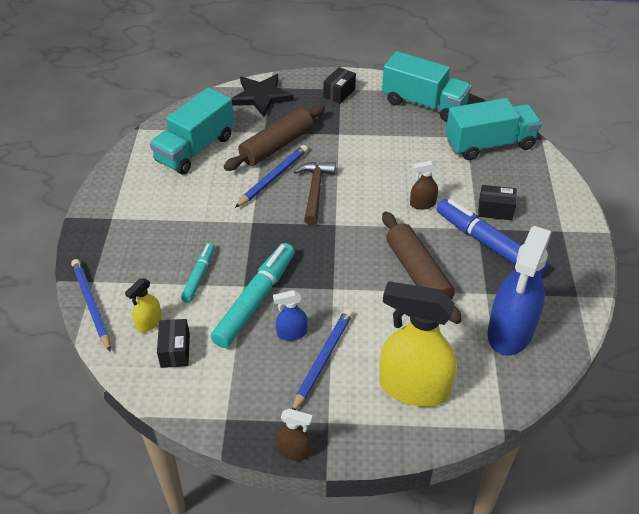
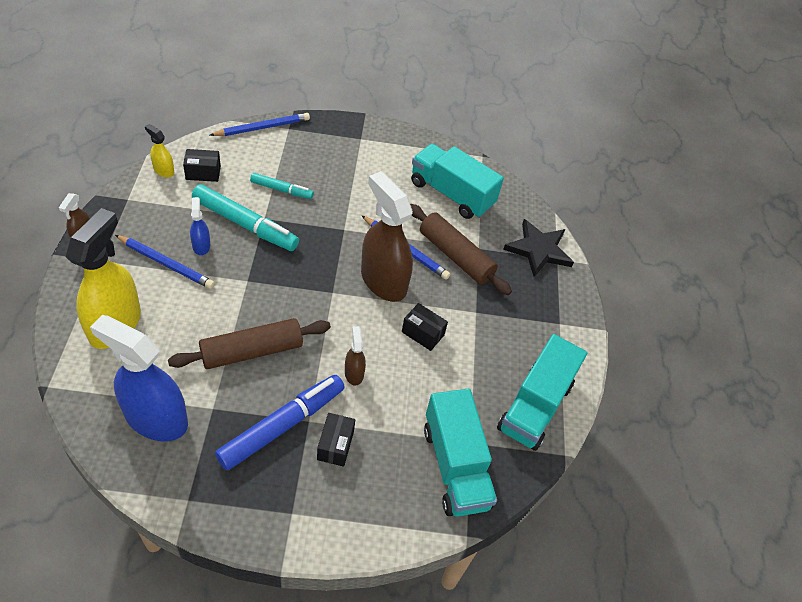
camera: 85 degrees right, 5 degrees up
yellow spray bottle [125,278,162,333] -> yellow spray bottle moved to [145,124,174,178]
brown hammer [294,162,336,225] -> brown spray bottle [361,171,413,302]
black box [323,67,356,104] -> black box moved to [402,303,448,351]

